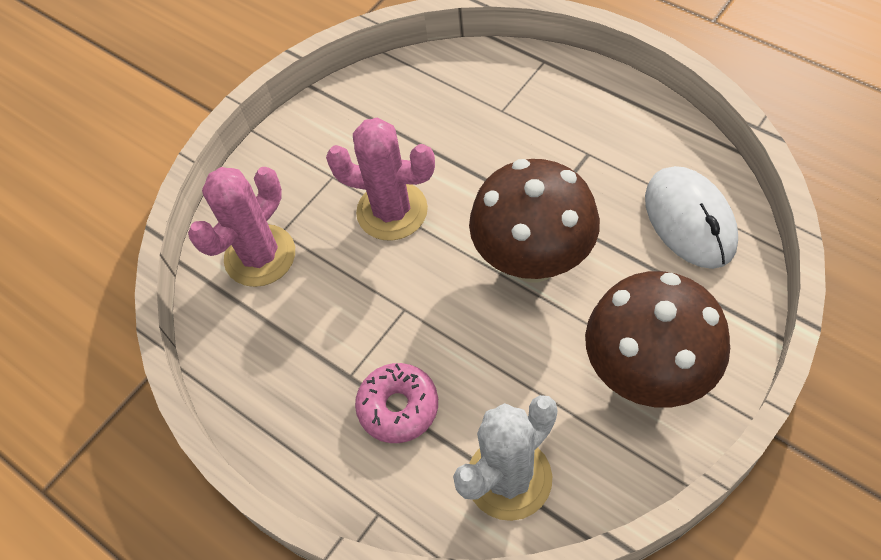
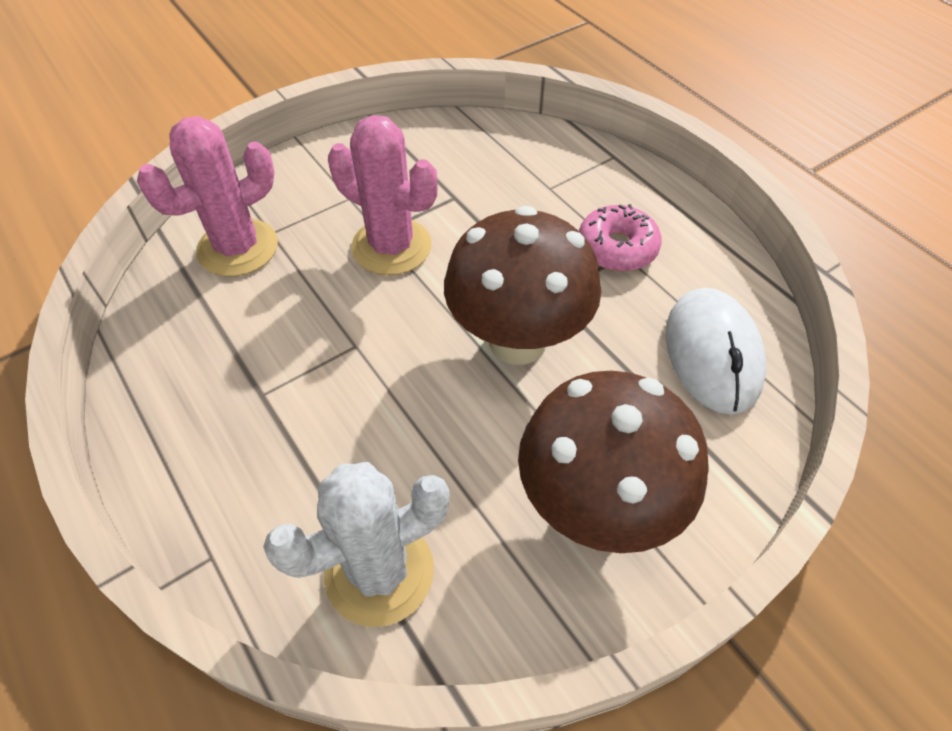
camera: 10 degrees right, 5 degrees down
pink donut [355,363,438,443] -> pink donut moved to [579,204,662,271]

